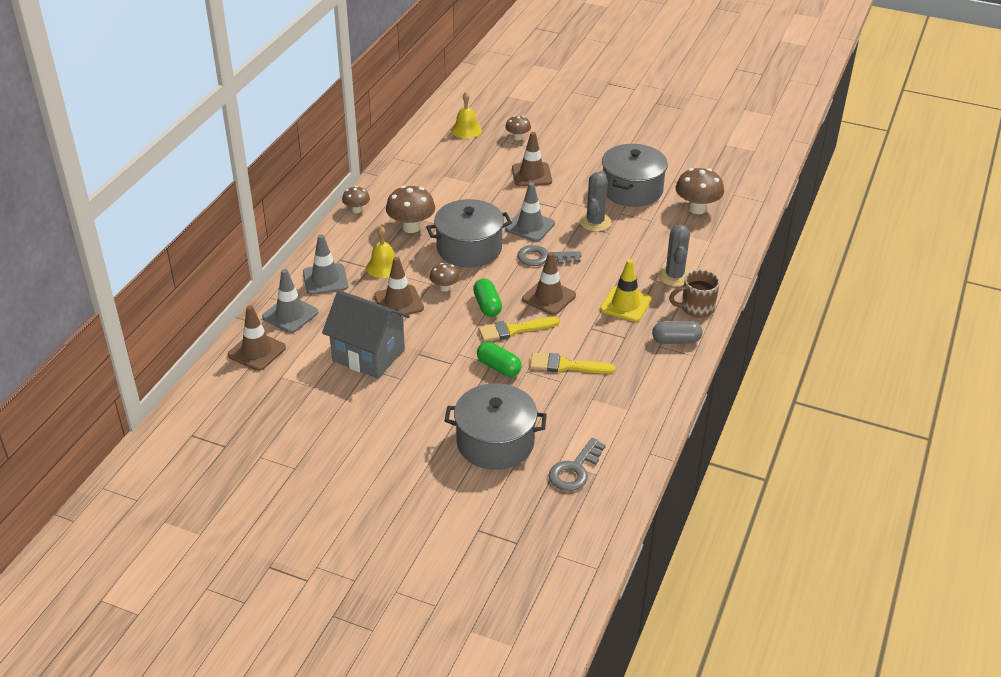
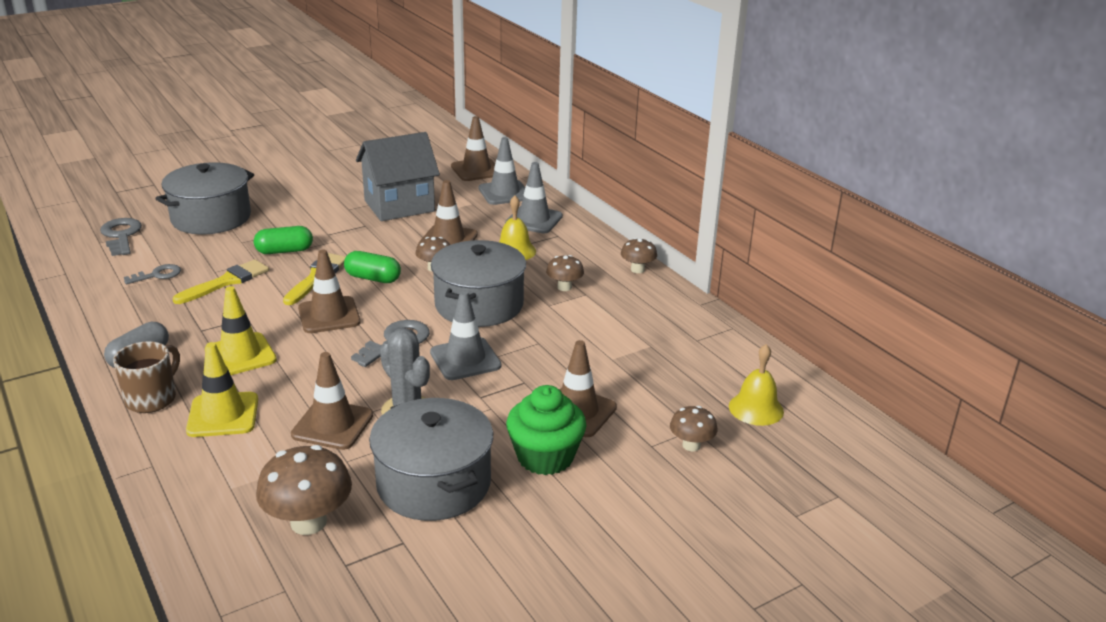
camera: 125 degrees right, 10 degrees down
brown mushroom [386,185,435,233] -> brown mushroom [546,255,584,291], size x0.57
grey cactus [658,224,690,286] -> yellow traffic cone [186,342,258,437]
none -> grey key [124,264,181,284]
none -> brown traffic cone [291,352,373,450]
none -> green cupcake [506,385,586,475]

